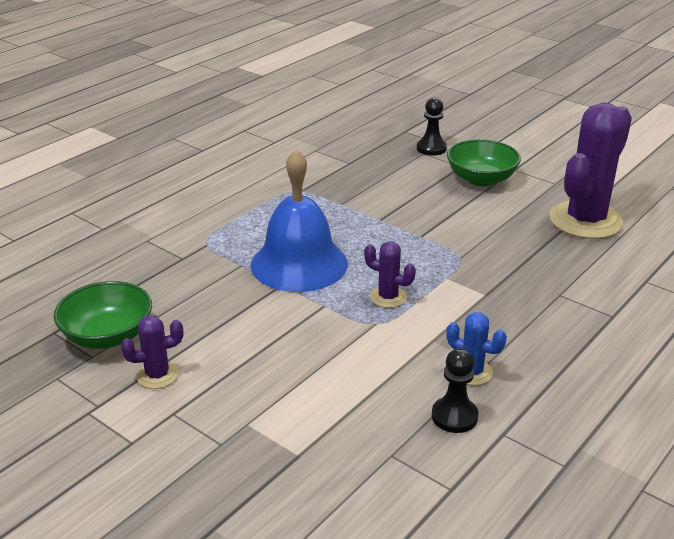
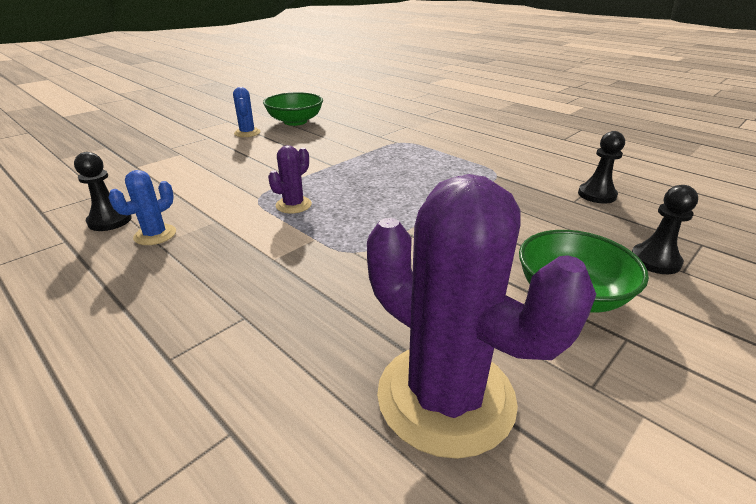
camera: 95 degrees right, 0 degrees up
purple cactus [121,315,183,389] -> blue cactus [233,87,261,137]
blue bell [251,149,348,292] -> none
none -> black pawn [578,131,625,204]

